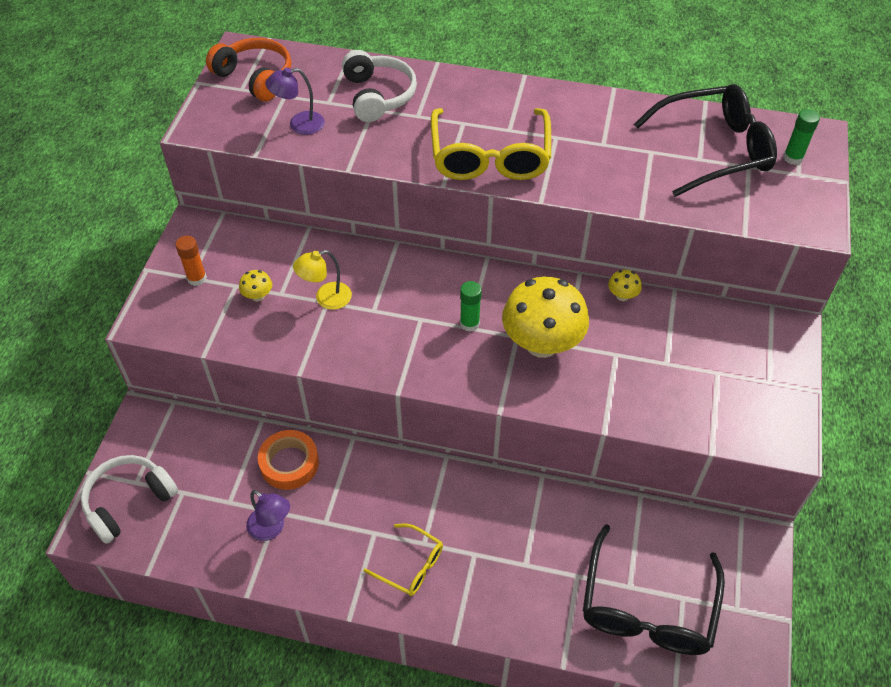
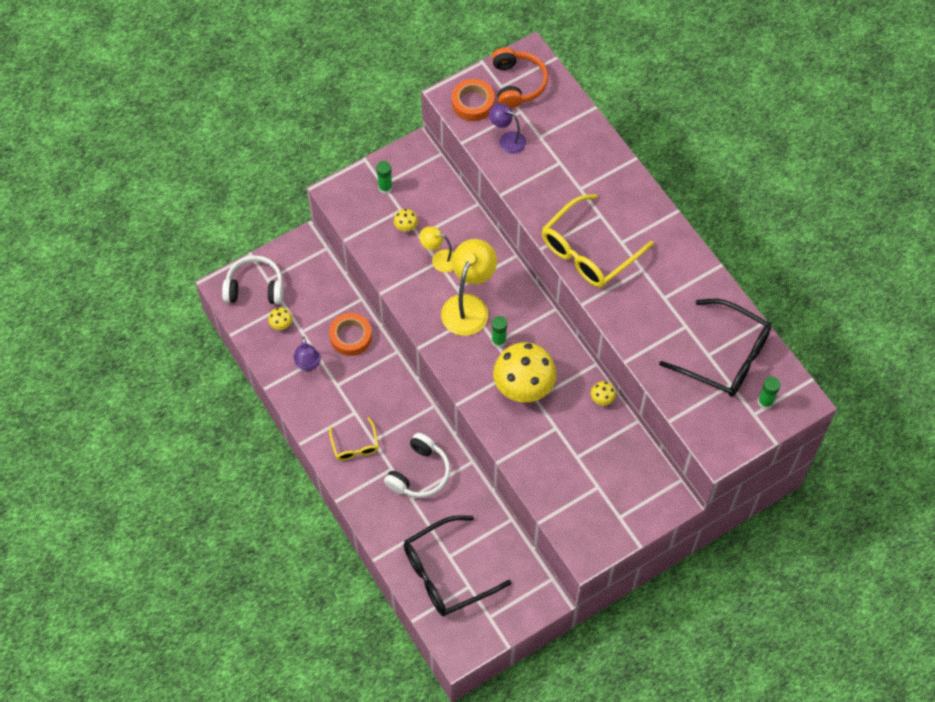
camera: 45 degrees right, 10 degrees up
orange glue stick [175,236,207,286] -> green glue stick [376,161,392,194]
white headphones [342,50,417,122] -> white headphones moved to [384,433,450,498]
none -> yellow mushroom [268,307,292,330]
none -> yellow lamp [441,239,497,336]
none -> orange tape [452,79,495,121]

